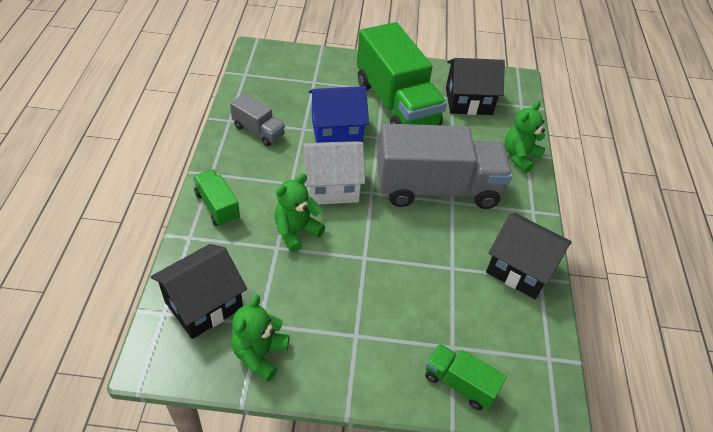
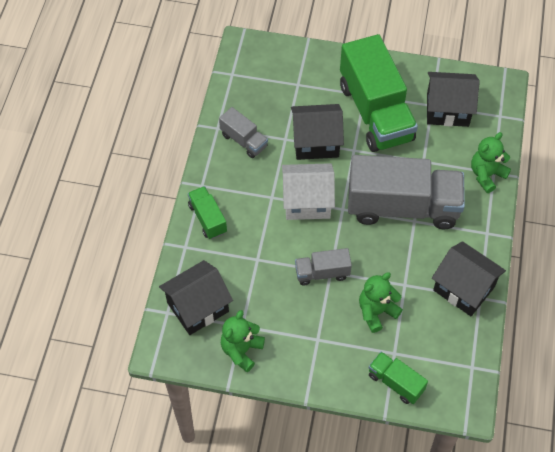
camera: 10 degrees right, 10 degrees up
green teddy bear [274,174,325,252] -> green teddy bear moved to [359,272,403,333]
blue house [309,86,369,143] -> black house [291,104,344,160]
none -> grey truck [295,248,352,286]

